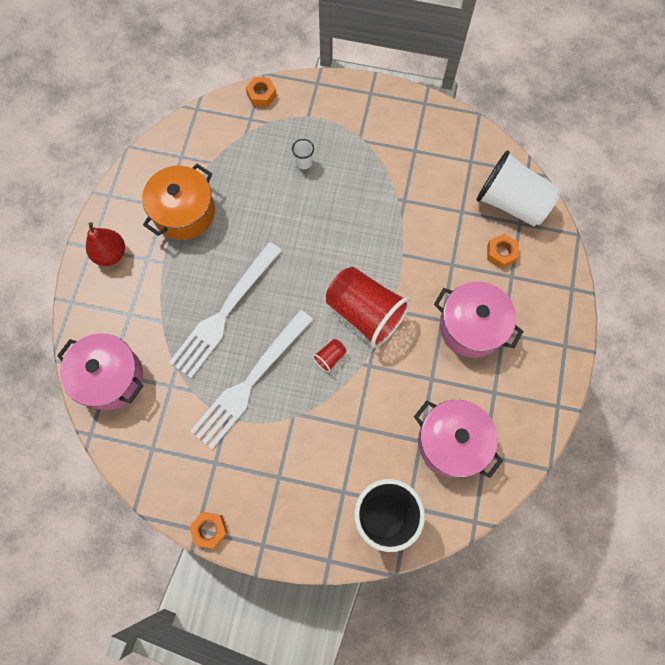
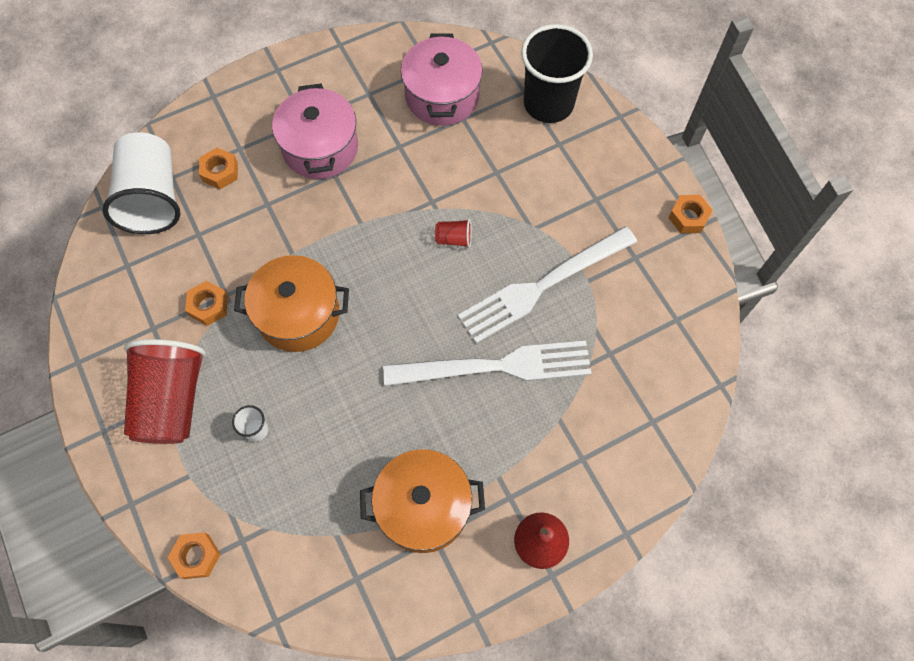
camera: 130 degrees left, 5 degrees down
pink pot [57,333,143,410] -> none
white fork [191,310,313,449] -> white fork turned 150 degrees clockwise [458,226,637,343]
red cup [326,267,411,348] -> red cup moved to [124,339,206,444]
none -> orange nut [185,281,228,326]
none -> orange pot [234,255,349,352]

